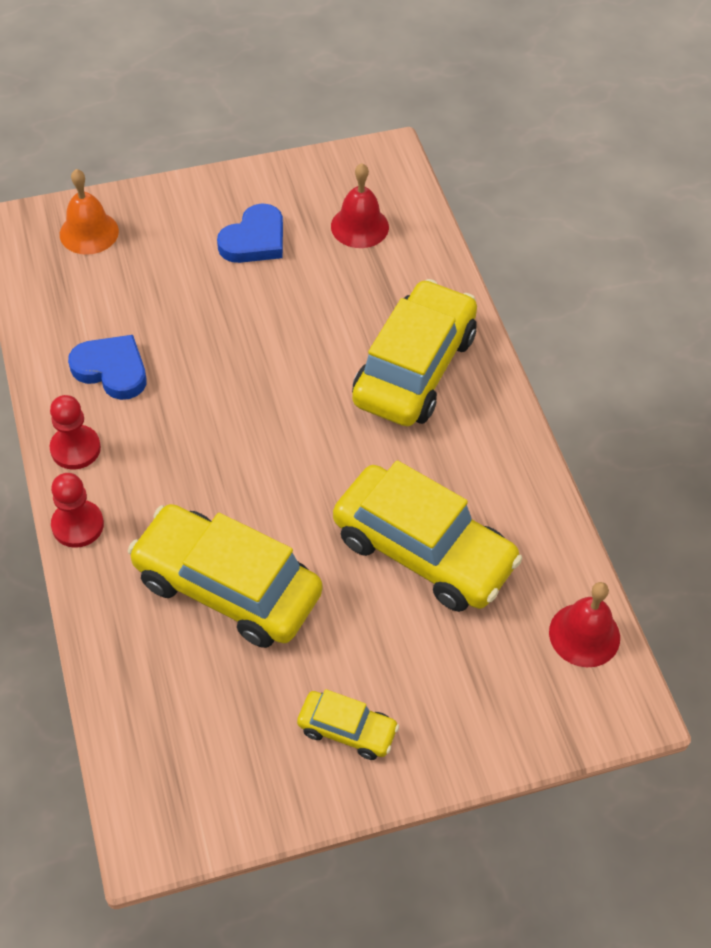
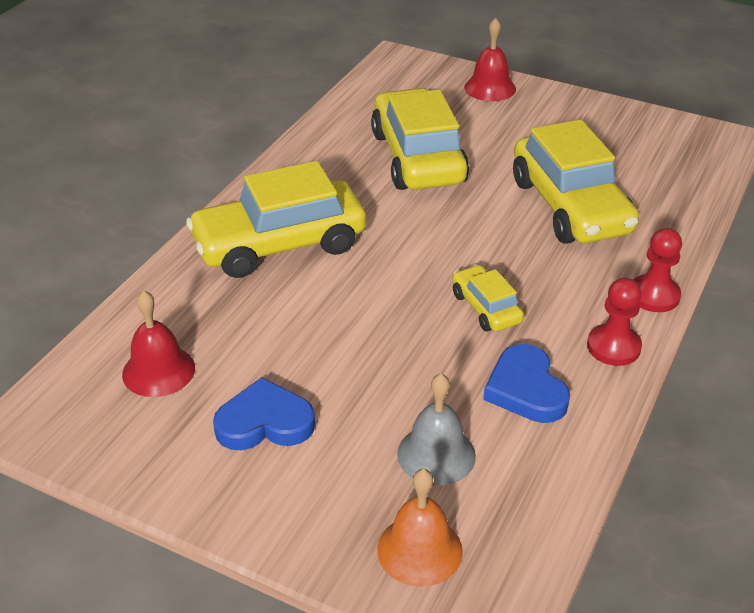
camera: 135 degrees left, 15 degrees down
yellow car [297,689,399,760] -> yellow car moved to [452,265,524,331]
red bell [549,582,620,667] -> red bell moved to [464,18,516,101]
none -> grey bell [397,373,476,486]

